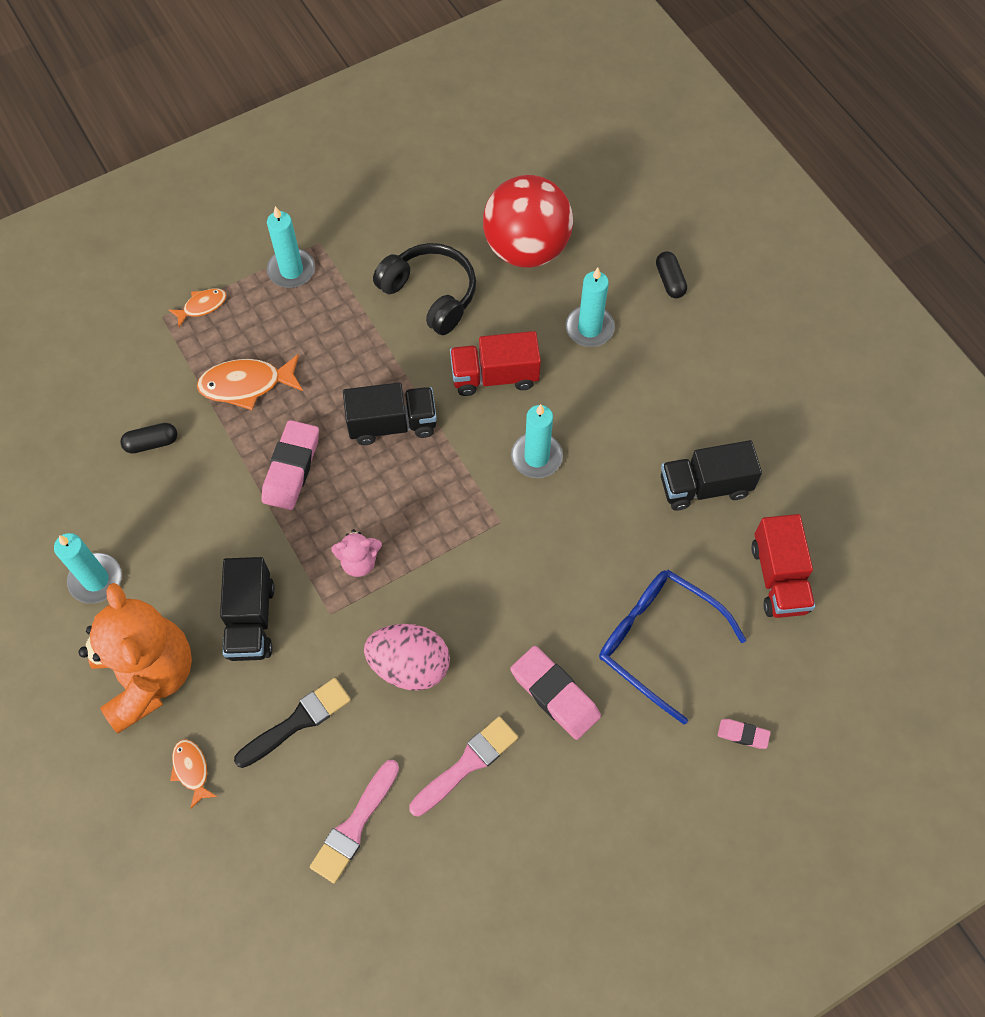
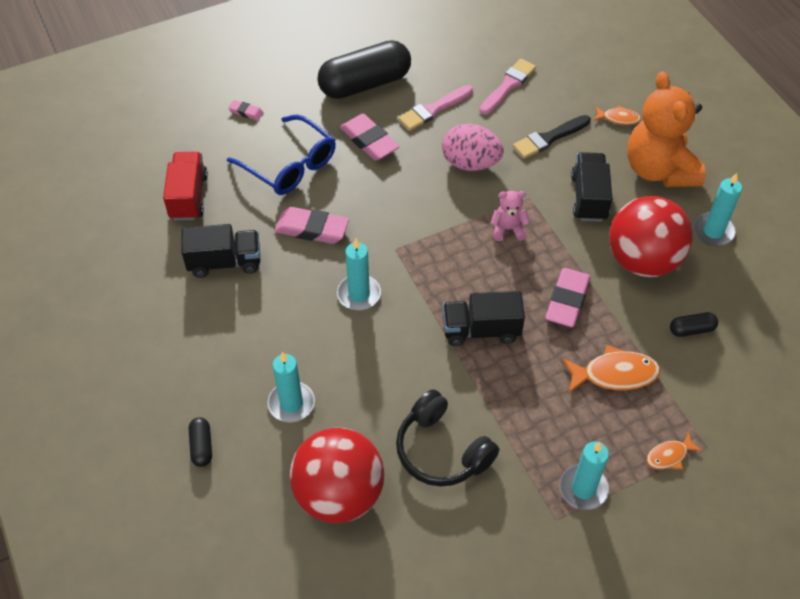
camera: 175 degrees left, 10 degrees down
orange fish [170,739,217,809] -> orange fish turned 60 degrees counterclockwise [594,105,641,125]
red truck [450,331,541,396] -> none
none -> pink eraser [275,207,349,244]
none -> black capsule [318,40,411,99]
none -> red ball [609,196,692,277]

